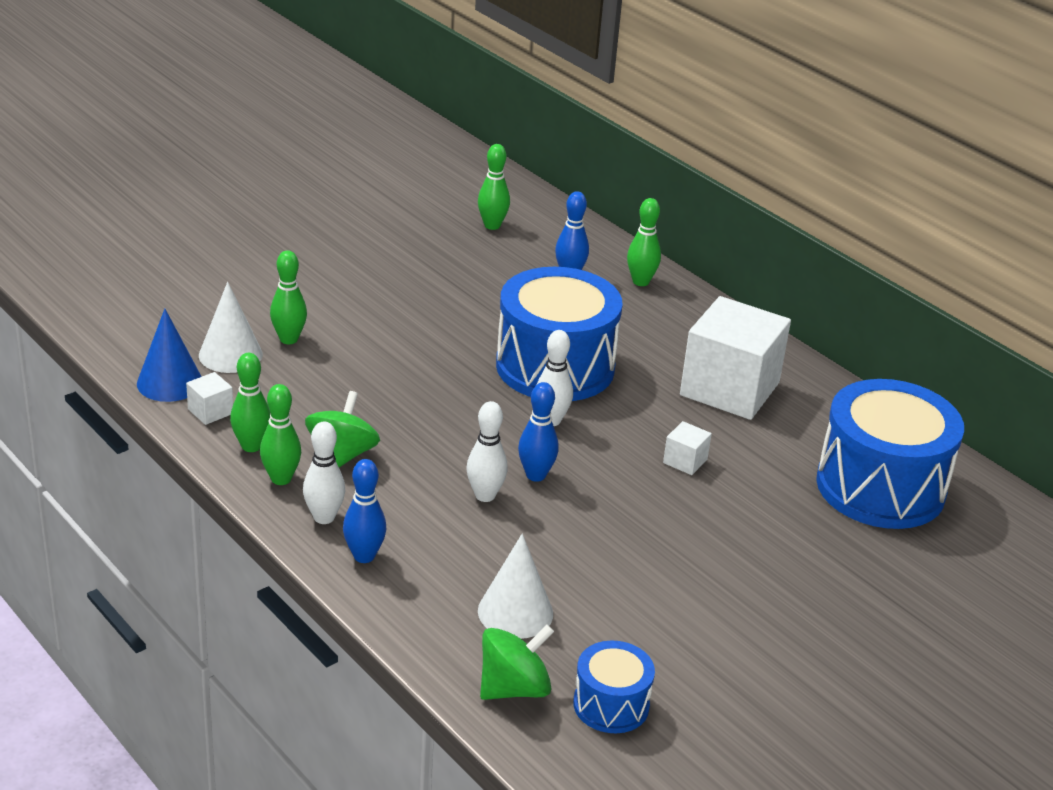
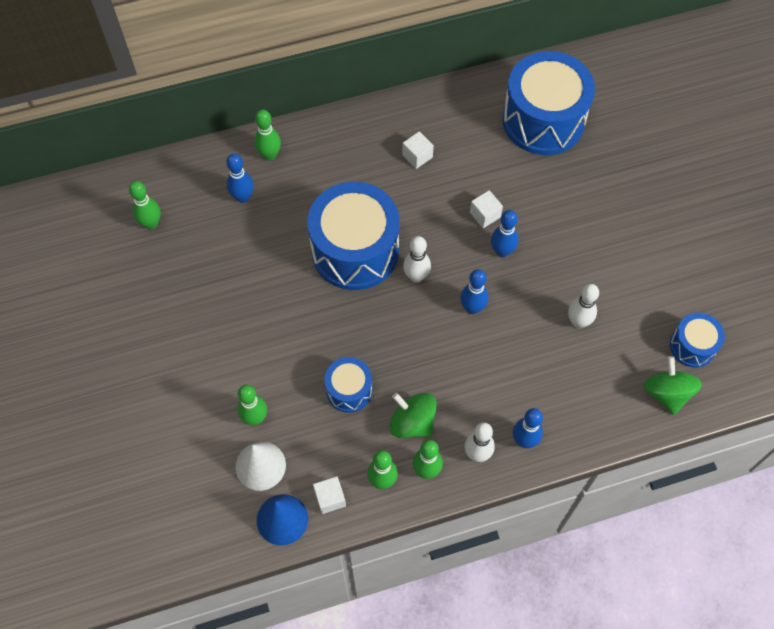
camera: 65 degrees left, 30 degrees up
white bowling pin [467,401,508,502] -> white bowling pin moved to [568,284,599,328]
white cone [478,534,553,639] -> none
white cube [680,296,791,420] -> white cube [402,131,434,169], size x0.40
none -> blue drum [324,357,373,413]
none -> blue bowling pin [491,210,518,257]

